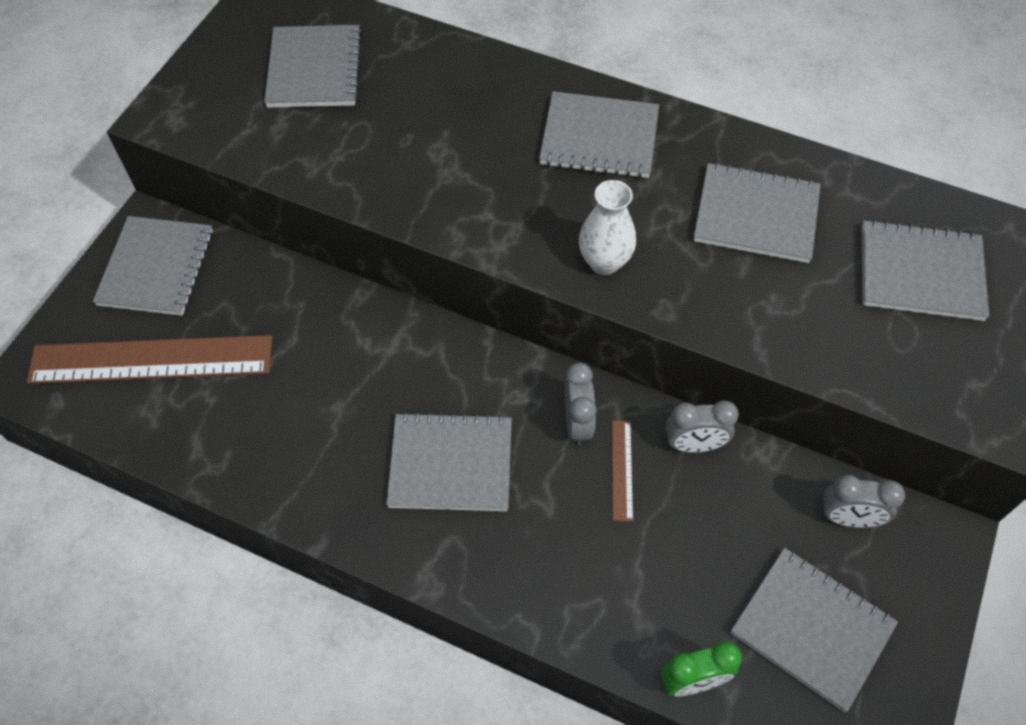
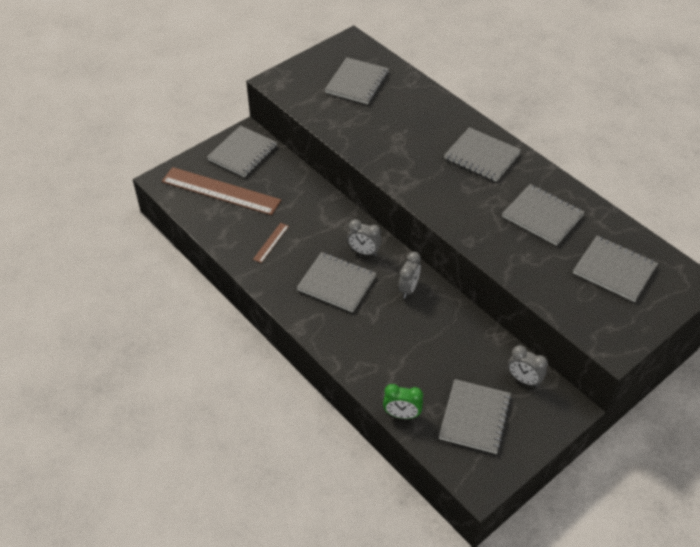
camera: 25 degrees right, 10 degrees down
white vase [579,180,636,275] -> none
brown ruler [611,421,633,521] -> brown ruler moved to [253,223,289,263]
grey clock [666,400,739,452] -> grey clock moved to [347,219,382,256]
grey notebook [731,548,898,712] -> grey notebook turned 45 degrees clockwise [439,379,512,454]

